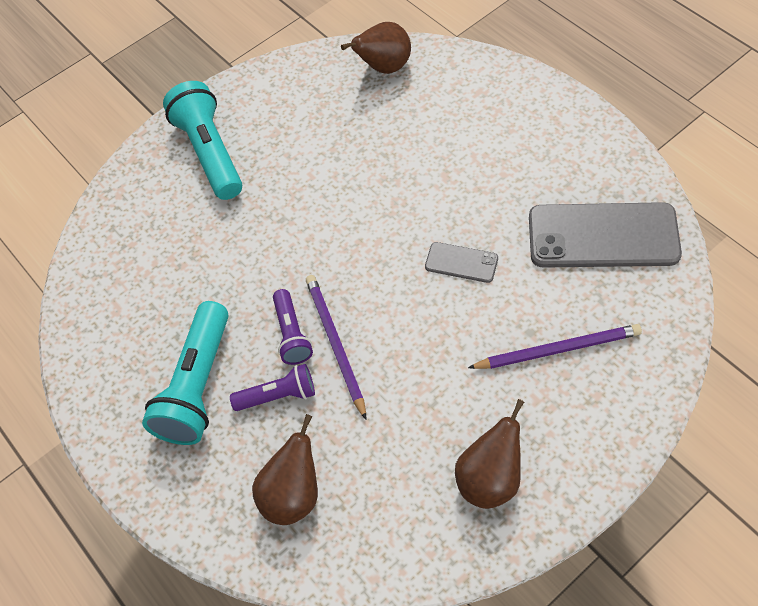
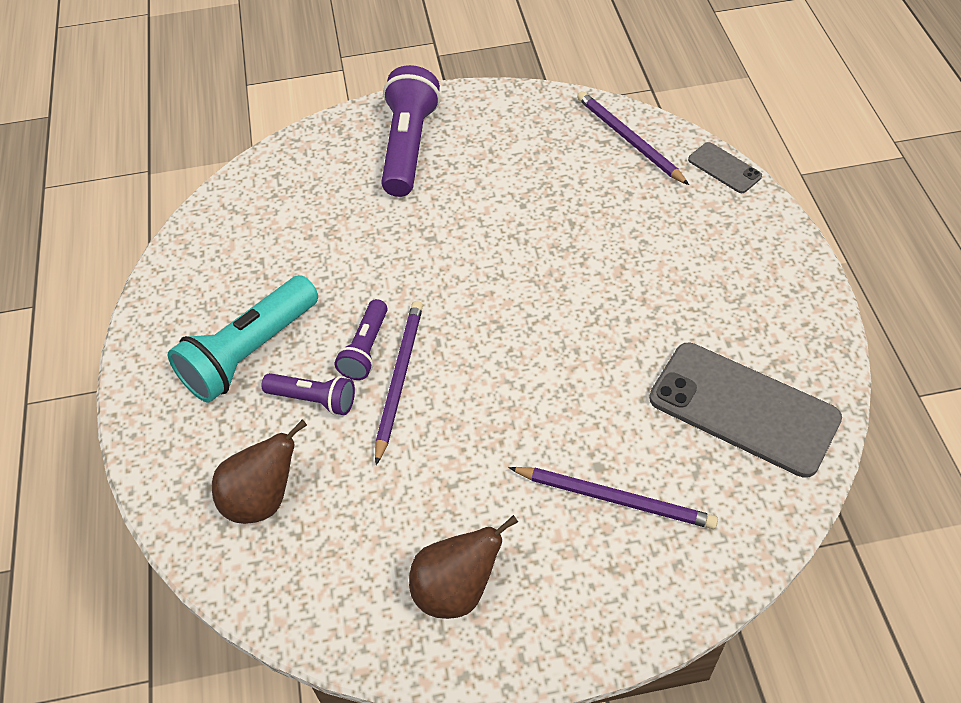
camera: 25 degrees right, 5 degrees down
turquoise flashlight [163,81,242,200] -> purple flashlight [381,65,440,197]
brown pear [341,22,411,74] -> purple pencil [577,91,689,185]
grey phone [425,242,498,283] -> grey phone moved to [688,142,762,193]

